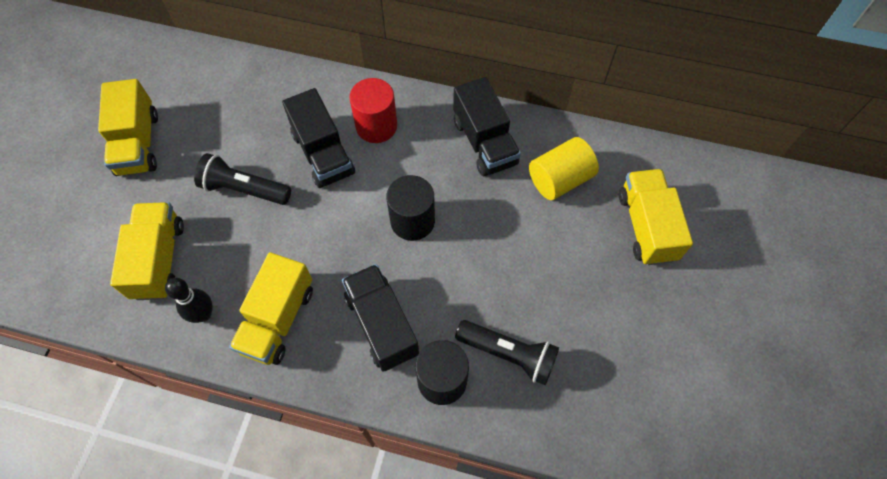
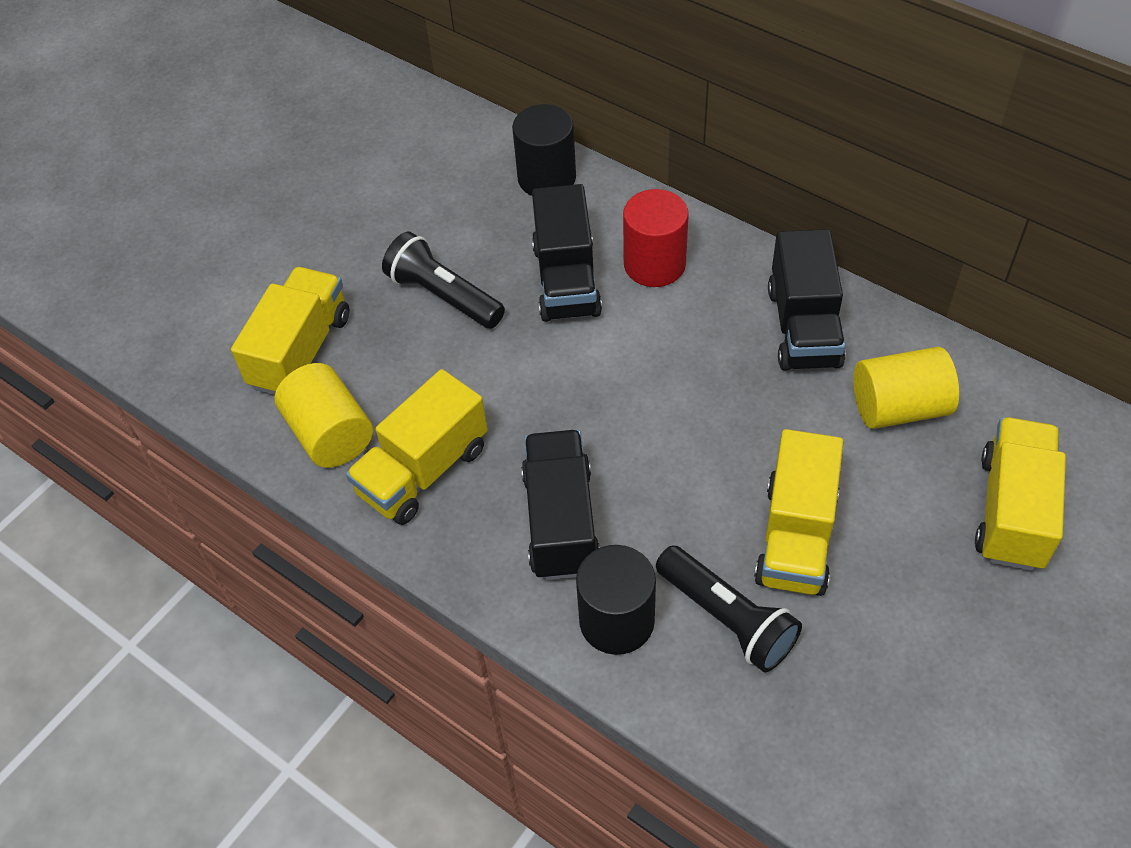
camera: 25 degrees right, 10 degrees down
yellow truck [98,79,158,176] -> yellow truck moved to [754,429,844,596]
black bowling pin [165,278,213,323] -> yellow cylinder [275,363,373,468]
black cylinder [386,175,435,241] -> black cylinder moved to [512,104,576,196]

